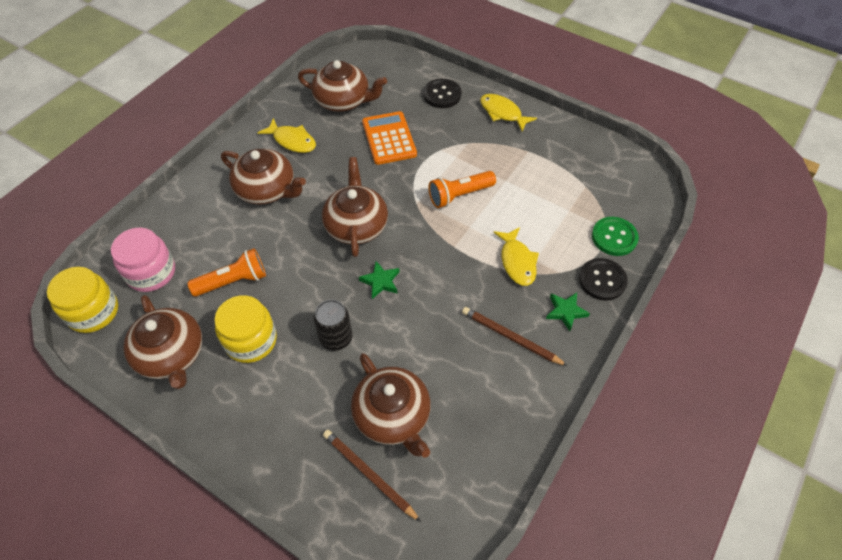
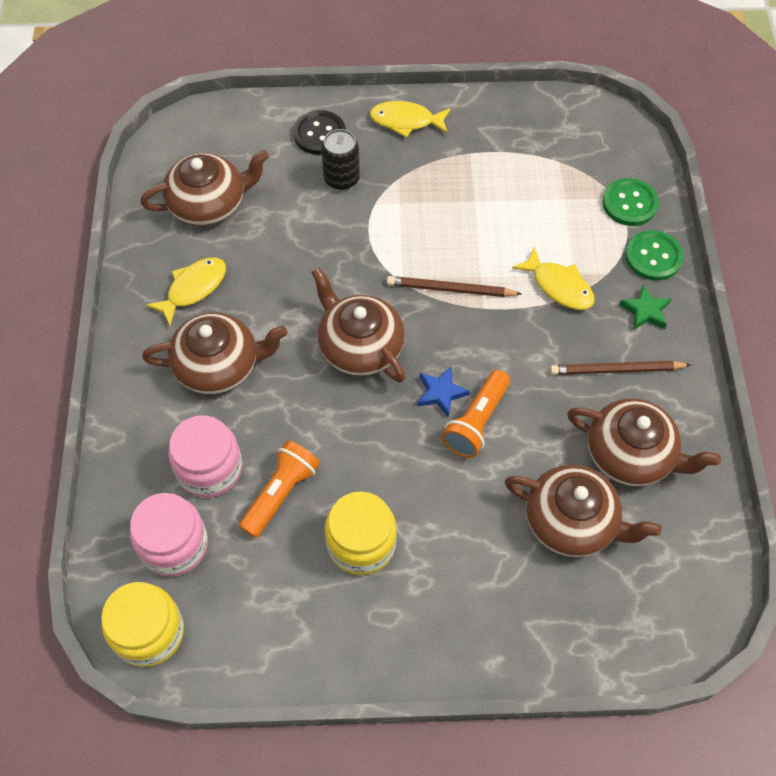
camera: 35 degrees left, 5 degrees up
brown teapot [123,295,202,389] -> brown teapot moved to [567,398,721,486]
yellow fish [258,118,316,153] -> yellow fish turned 45 degrees counterclockwise [146,258,226,326]
black can [313,300,353,351] -> black can moved to [321,129,360,190]
brown pencil [323,430,421,522] -> brown pencil moved to [387,276,522,297]
green star [359,261,399,299] -> blue star [418,366,470,418]
orange calculator [362,111,417,165] -> none
orange flashlight [428,171,496,208] -> orange flashlight moved to [441,370,510,458]
black button [579,258,628,301] -> green button [625,230,683,281]
none -> pink jar [169,415,242,498]

